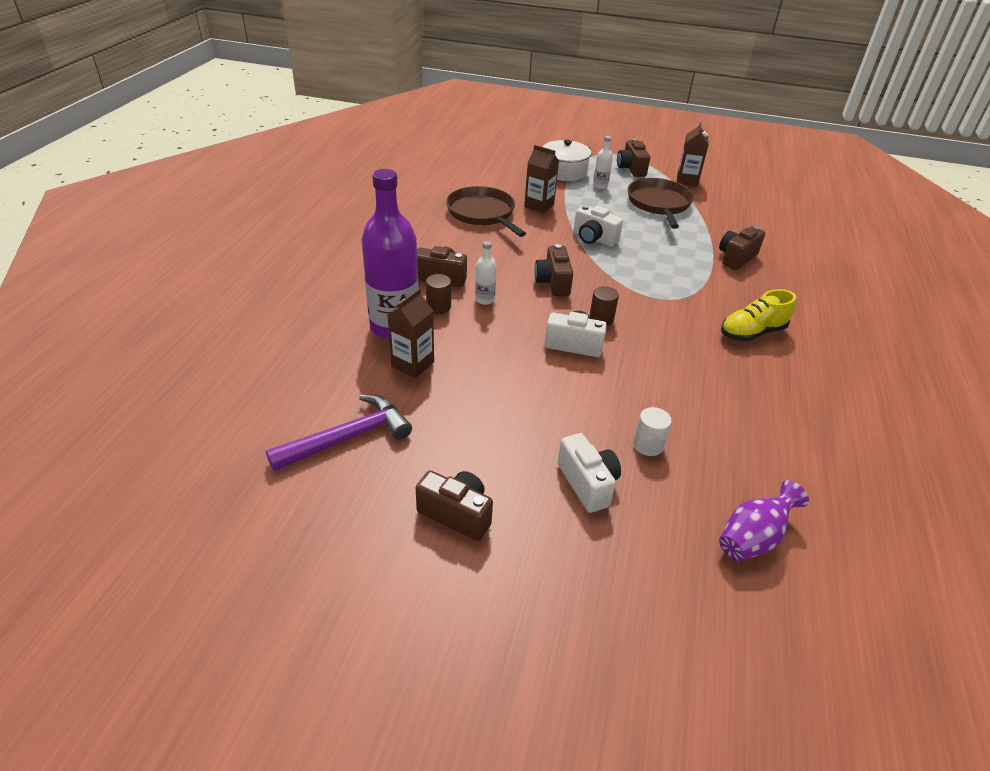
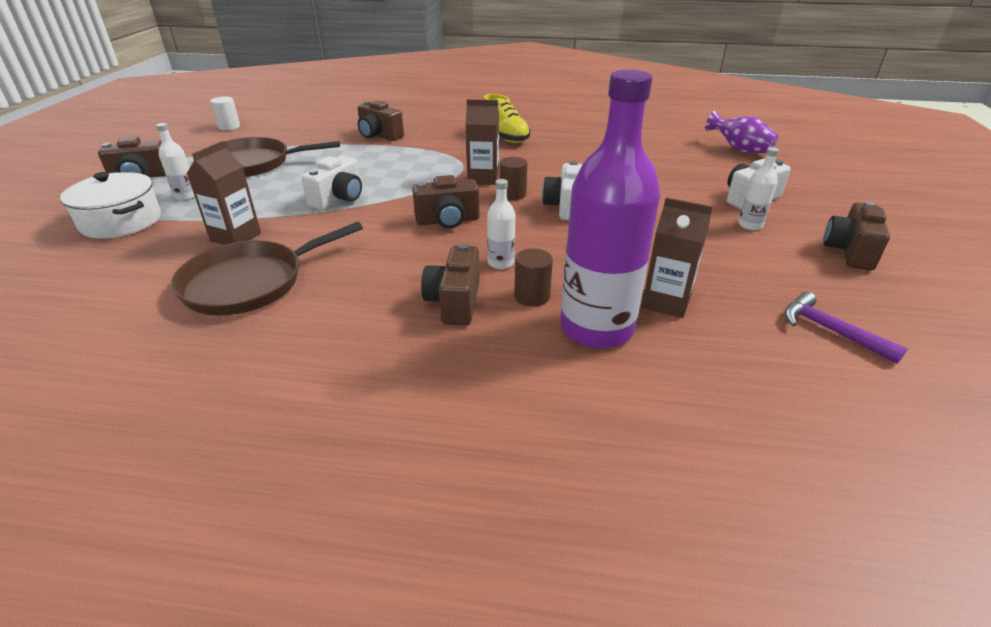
camera: 95 degrees left, 5 degrees down
purple hammer [266,394,412,471] -> purple hammer [784,291,907,364], size x0.64
white cylinder [633,407,672,456] -> white cylinder moved to [210,96,240,130]
brown carton [677,122,709,186] -> brown carton moved to [466,99,499,185]
none -> white bottle [738,147,779,230]

